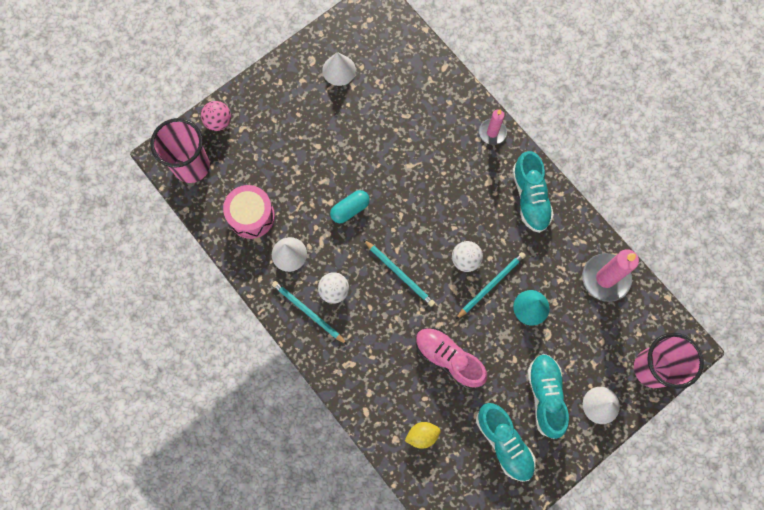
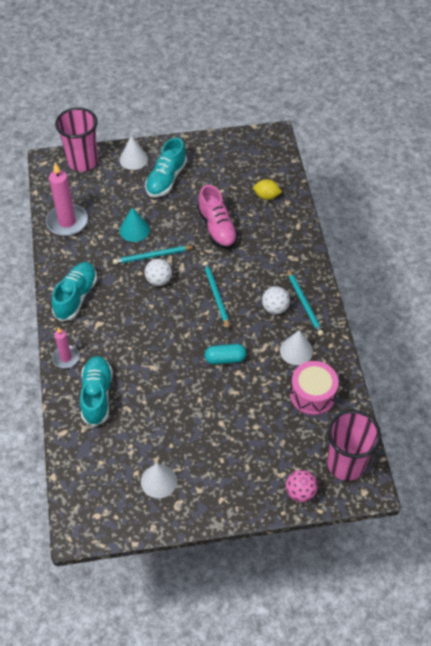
camera: 150 degrees left, 20 degrees down
turquoise shoe [476,403,536,482] -> turquoise shoe moved to [80,356,113,427]

